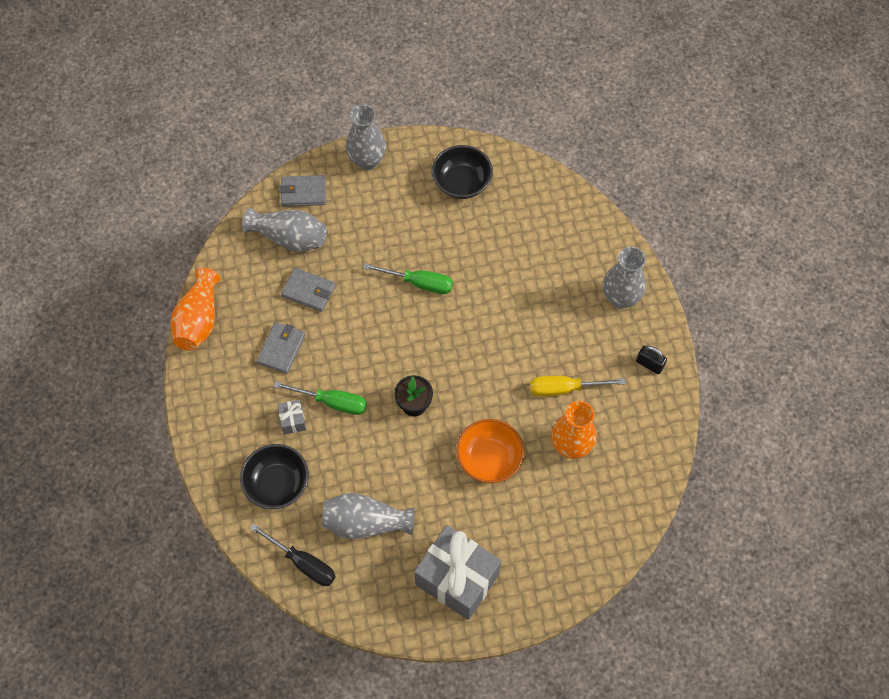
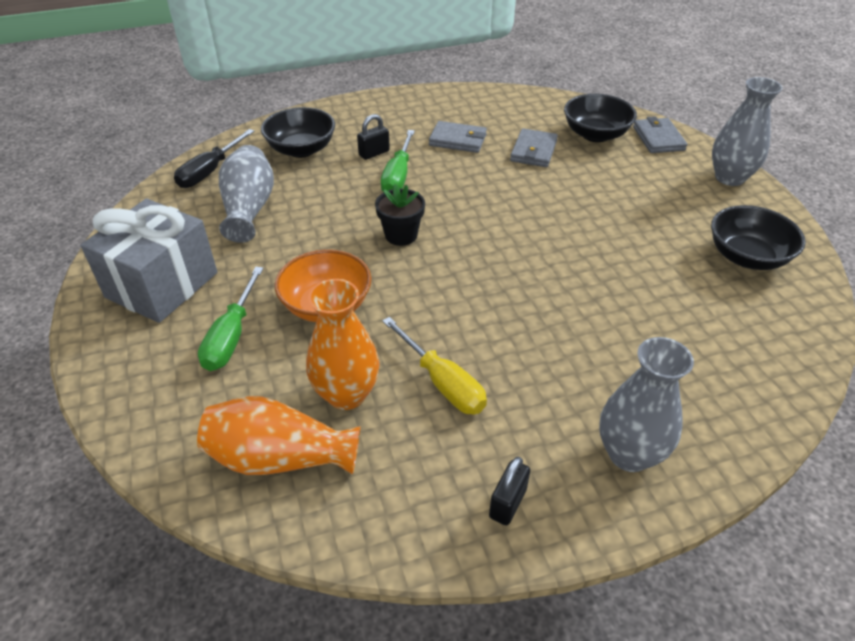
camera: 85 degrees right, 20 degrees down
orange vase [170,268,221,351] -> orange vase moved to [197,396,361,475]
grey vase [242,208,327,252] -> black bowl [564,94,637,142]
grey gift [278,400,306,435] -> black padlock [357,114,390,160]
green screwdriver [363,263,453,294] -> green screwdriver moved to [198,267,263,371]
yellow screwdriver [530,376,626,397] -> yellow screwdriver turned 150 degrees clockwise [382,317,487,414]

